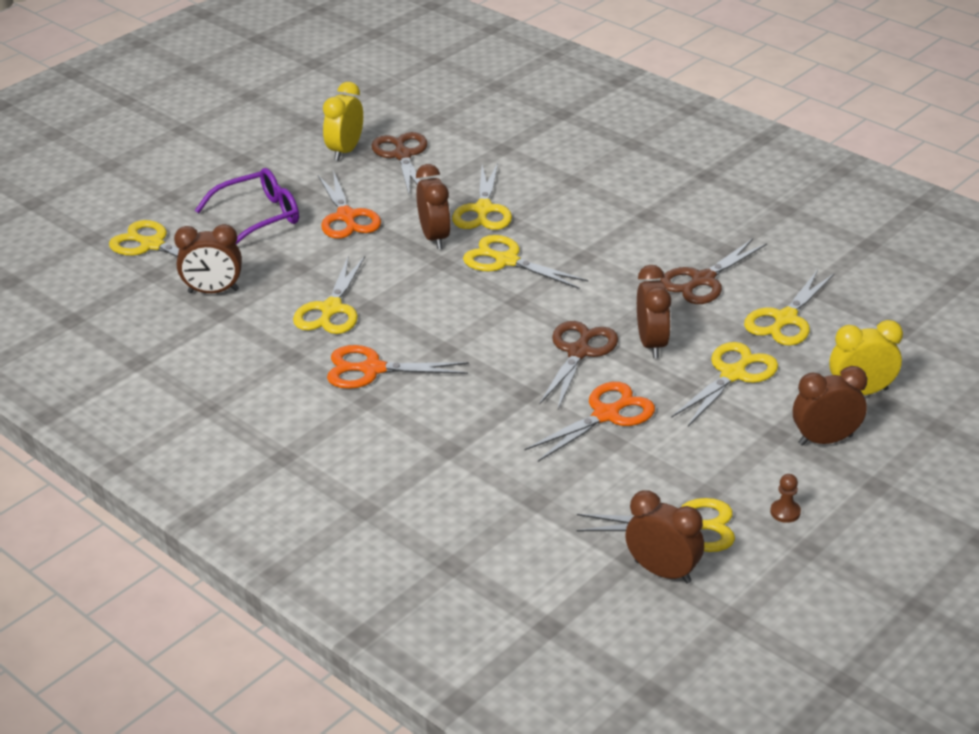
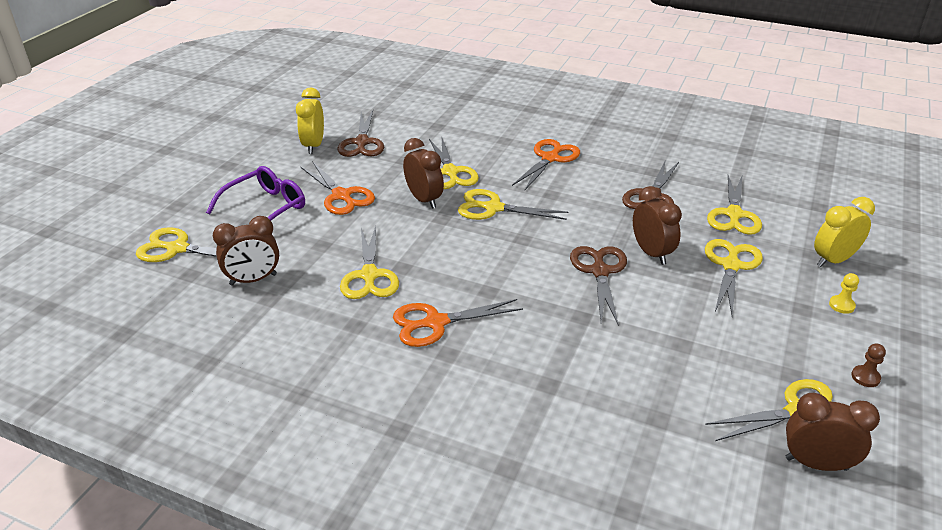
camera: 20 degrees left, 0 degrees up
brown scissors [372,132,428,194] -> brown scissors turned 150 degrees counterclockwise [338,110,384,157]
orange scissors [524,382,655,462] -> orange scissors moved to [512,139,580,191]
brown clock [793,366,867,446] -> yellow pawn [829,273,859,314]

